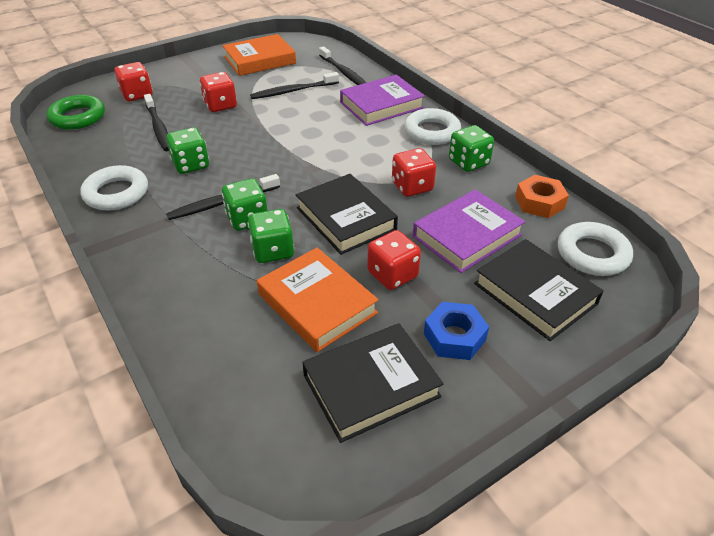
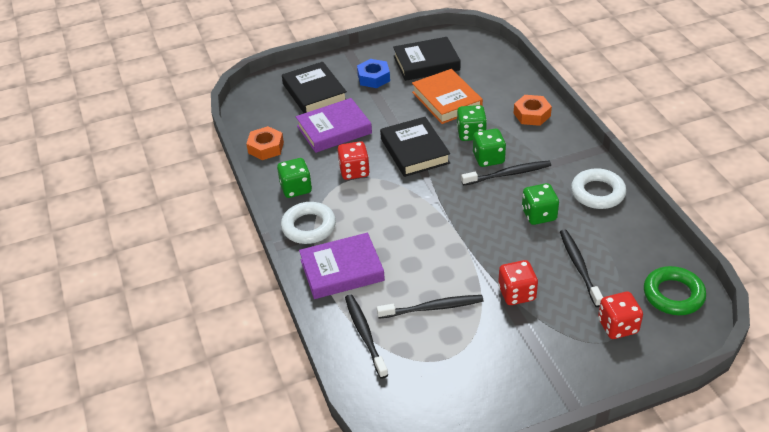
camera: 165 degrees left, 0 degrees up
orange book [223,34,296,76] -> none
red dice [367,230,421,290] -> none
white ring [558,222,633,276] -> none
none -> orange nut [514,95,552,126]

